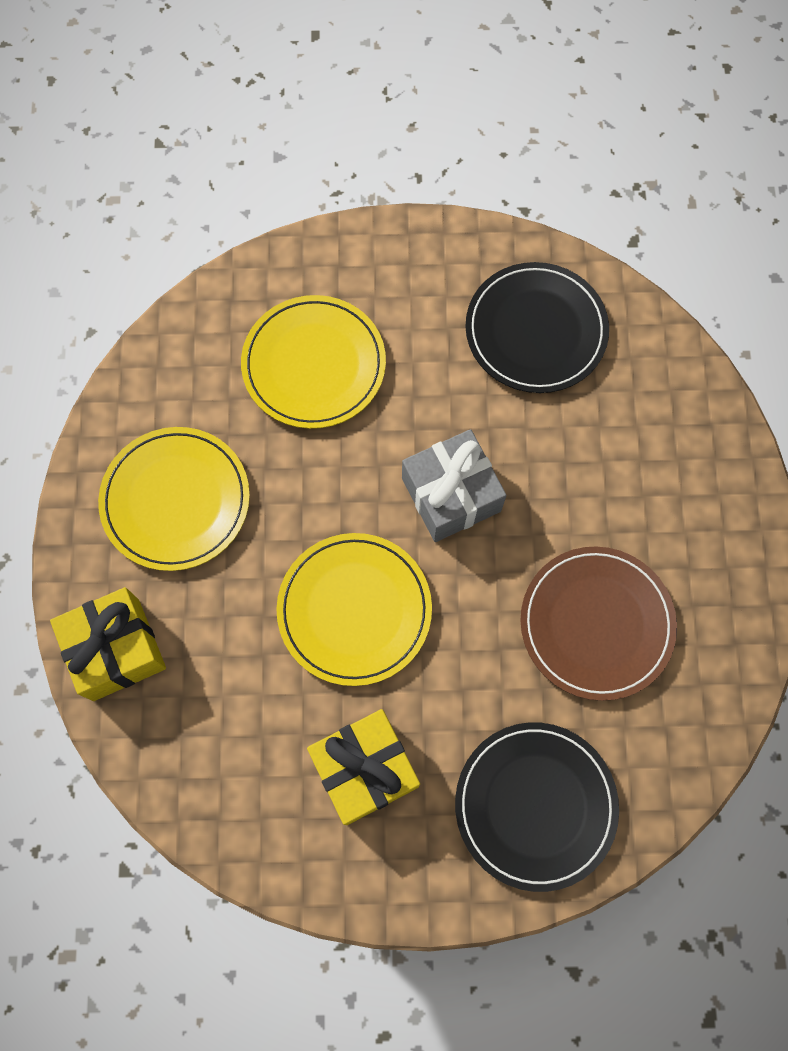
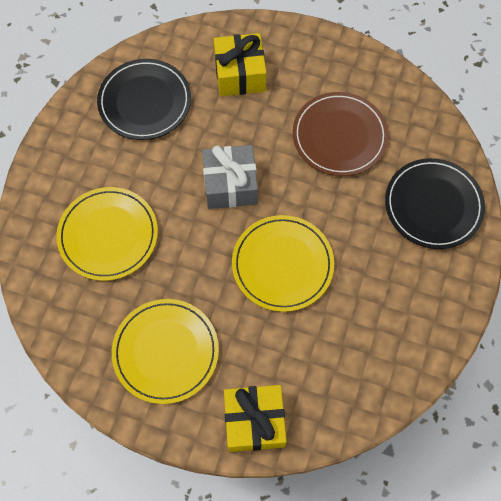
camera: 70 degrees left, 5 degrees down
yellow gift [307,709,420,825] -> yellow gift moved to [214,33,266,96]

